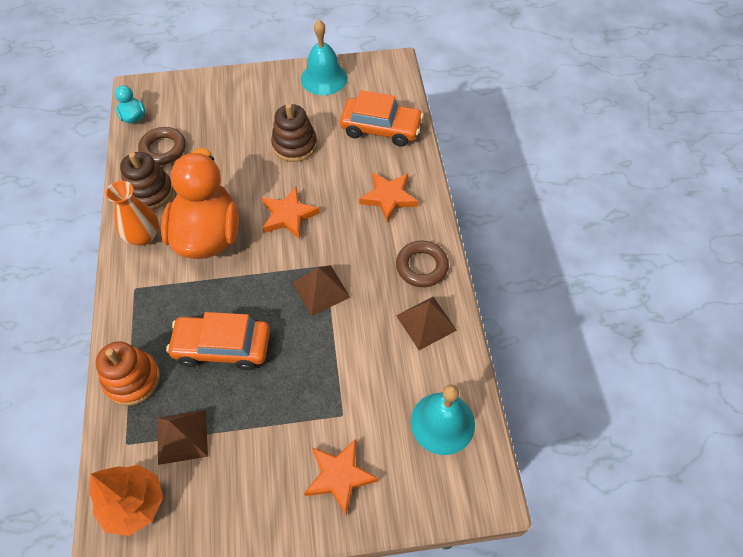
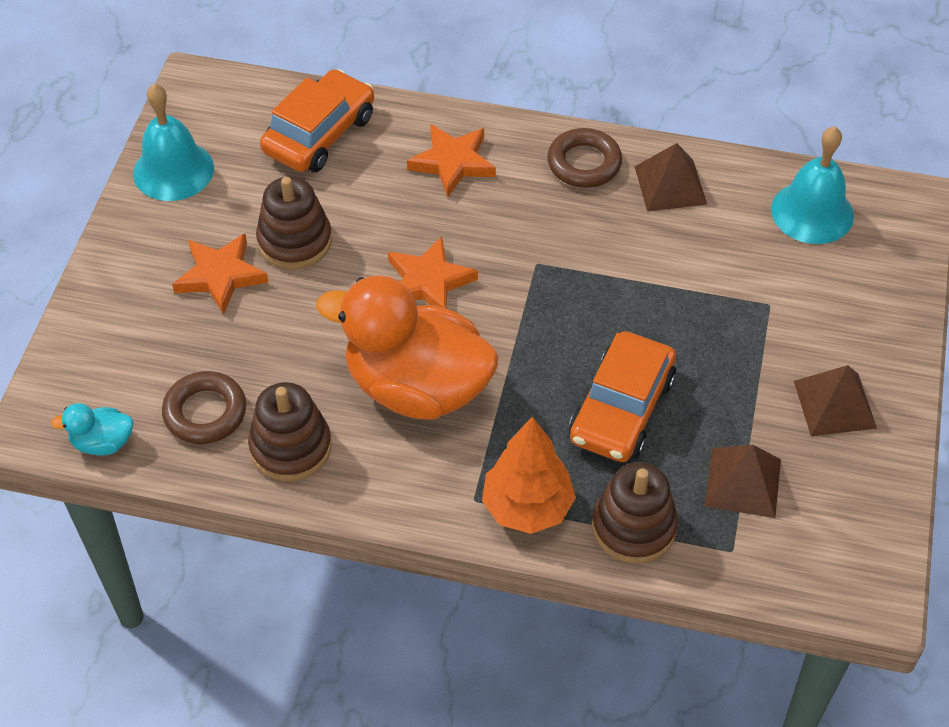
camera: 70 degrees left, 5 degrees down
orange tree [89,465,163,536] -> orange tree moved to [482,416,576,534]
orange stacking toy [96,341,160,406] -> brown stacking toy [592,462,678,564]
orange vase [105,181,159,246] -> none
brown pyramid [293,265,350,316] -> brown pyramid moved to [794,365,877,436]
orange star [304,439,378,516] -> orange star moved to [172,234,269,314]

